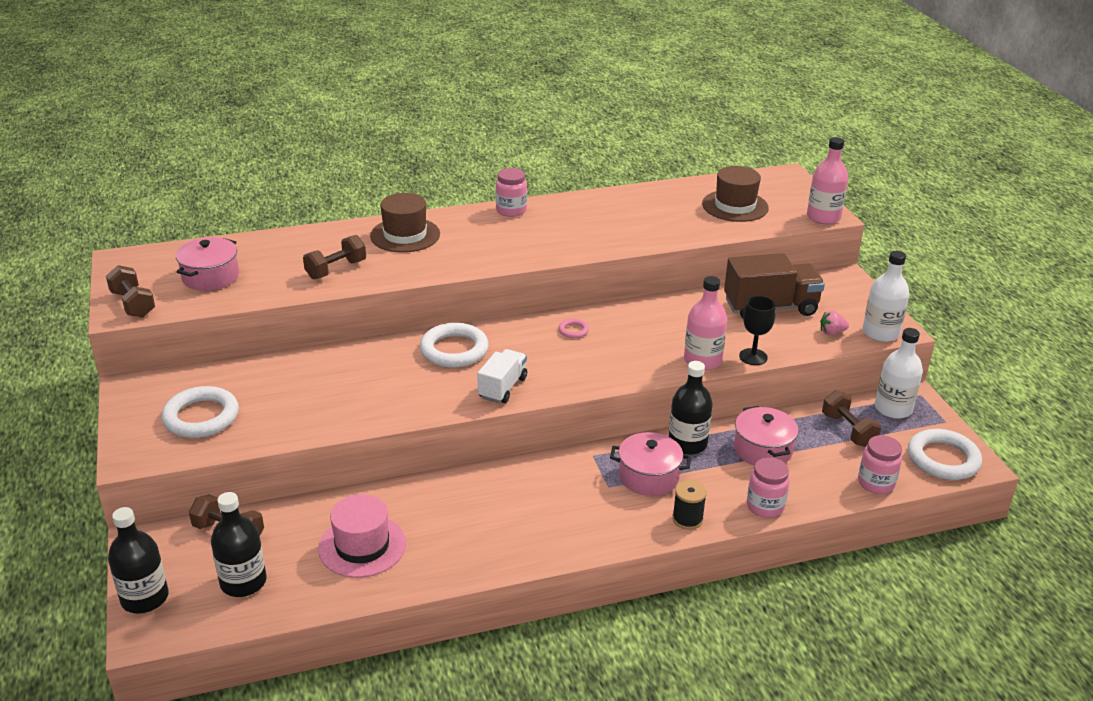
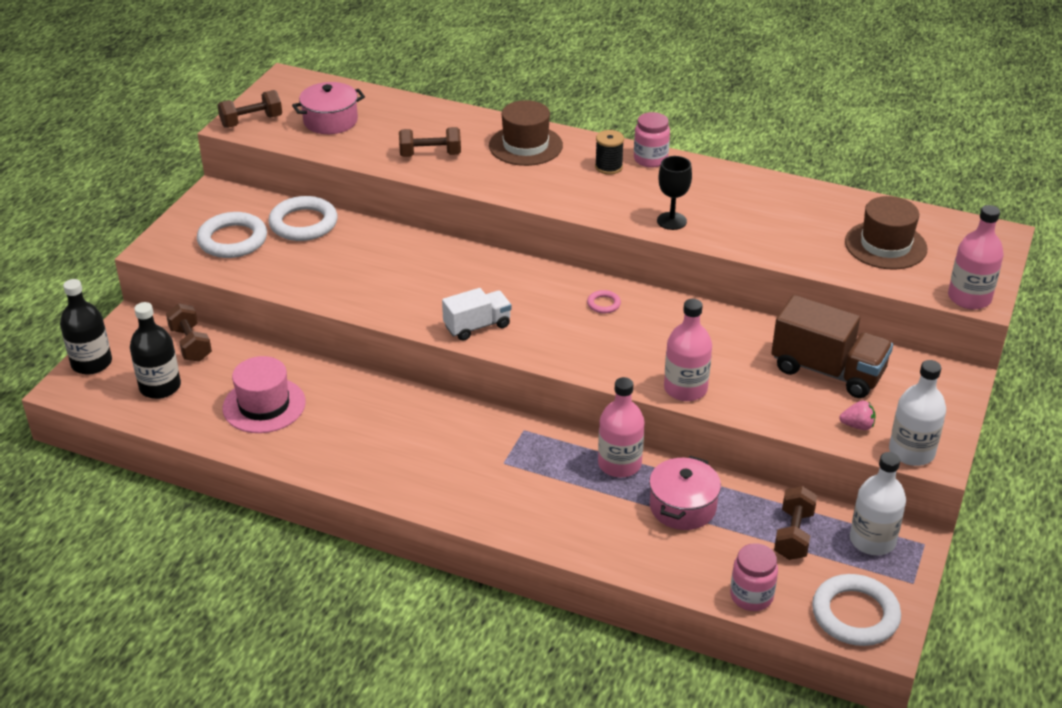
camera: 40 degrees right, 5 degrees up
brown dumbbell [106,265,155,317] -> brown dumbbell turned 60 degrees clockwise [218,90,282,128]
white ring [420,323,489,368] -> white ring moved to [268,196,338,241]
pink pot [610,432,691,496] -> none
black bottle [669,361,713,455] -> pink bottle [598,377,645,477]
black spool [672,480,707,530] -> black spool moved to [595,130,624,175]
black goblet [739,296,776,365] -> black goblet moved to [657,156,692,230]
pink jar [747,457,790,518] -> none
pink strawberry [820,310,849,335] -> pink strawberry turned 150 degrees clockwise [839,400,876,430]

